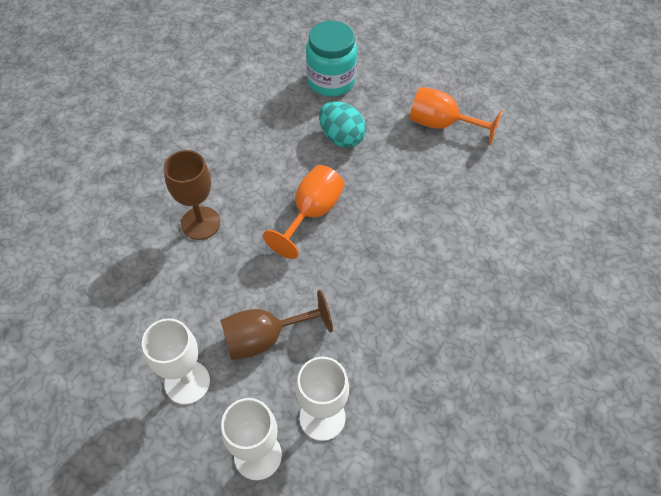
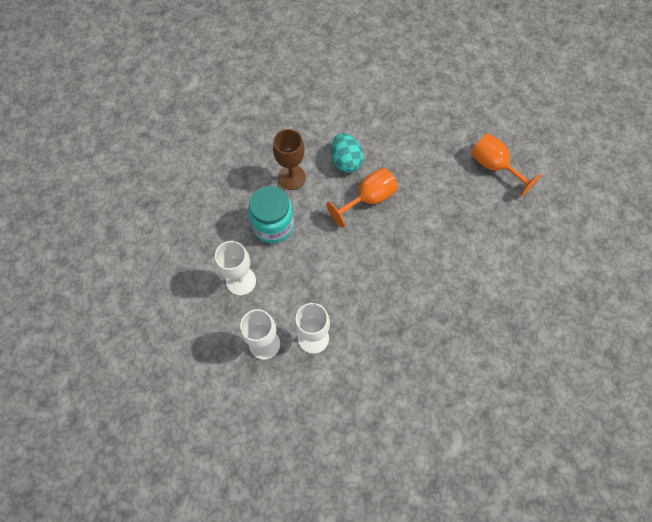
camera: 25 degrees right, 10 degrees up
brown goblet [220,290,333,360] -> none
turquoise jar [306,21,357,97] -> turquoise jar moved to [248,186,294,243]
turquoise egg [319,101,366,148] -> turquoise egg moved to [331,133,364,173]

